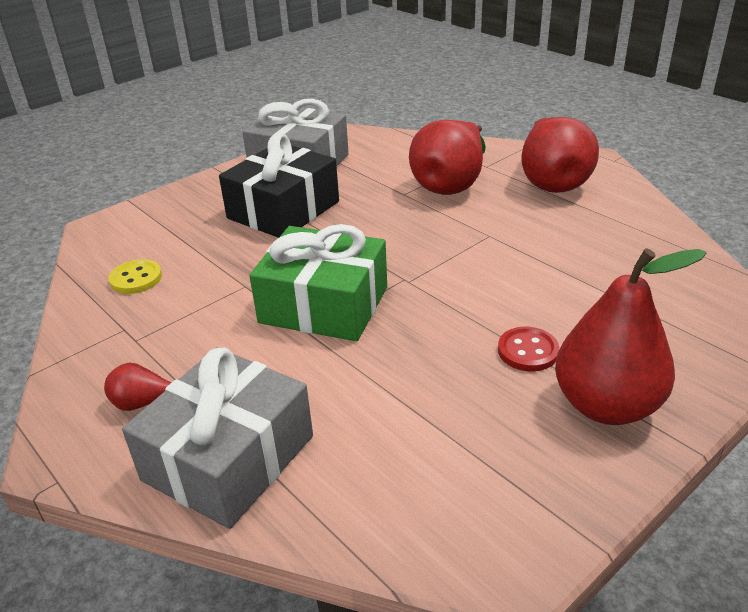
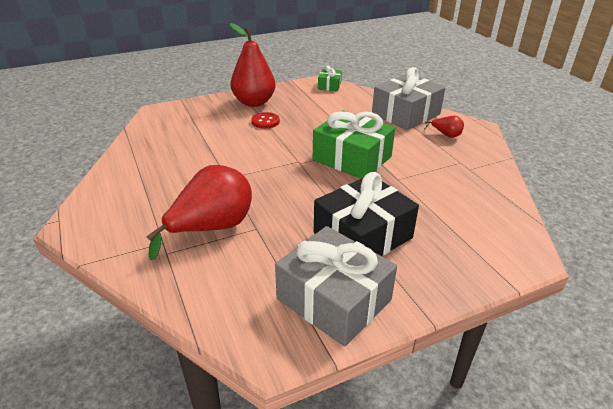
camera: 165 degrees left, 0 degrees up
yellow button [109,259,162,294] -> none
red pear [521,117,599,193] -> none
none -> green gift [318,65,342,91]

